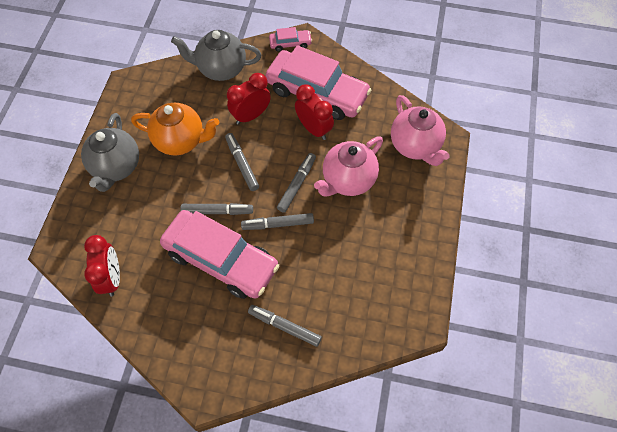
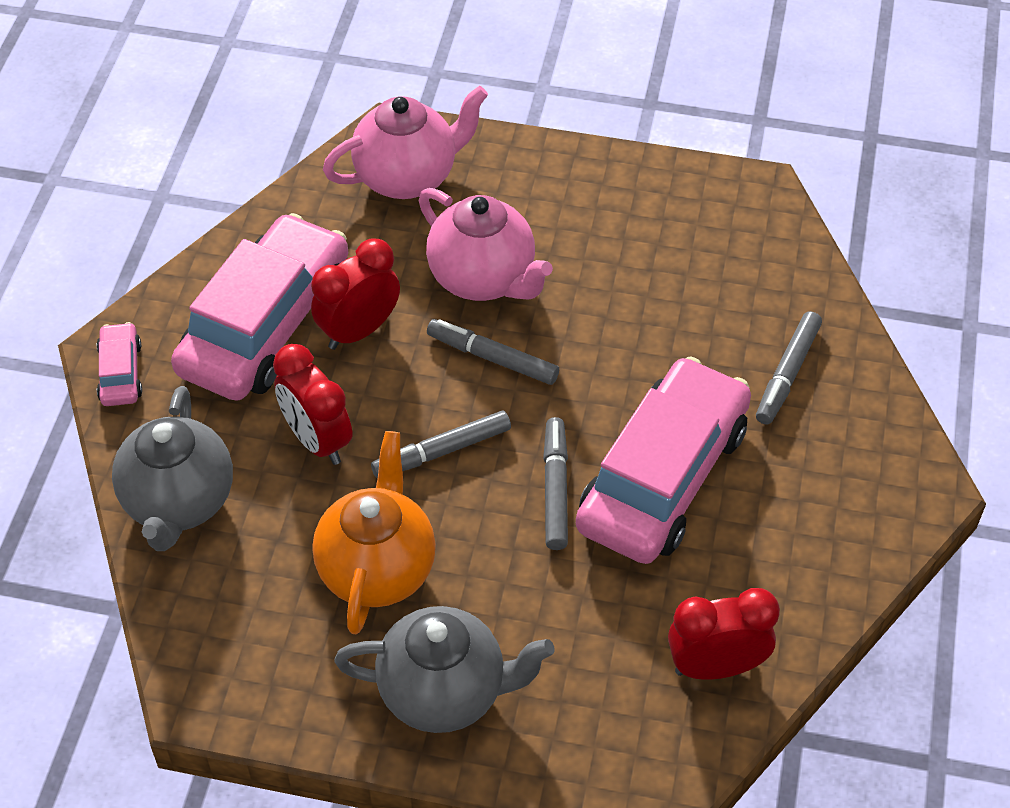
camera: 90 degrees left, 10 degrees down
grey marker [241,213,314,230] -> none

